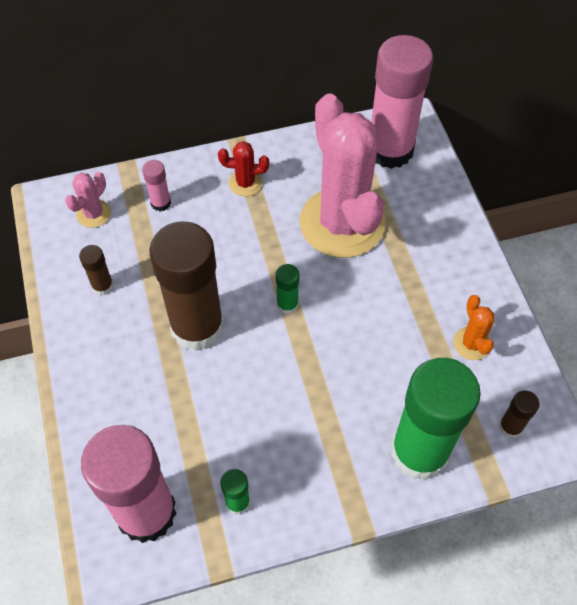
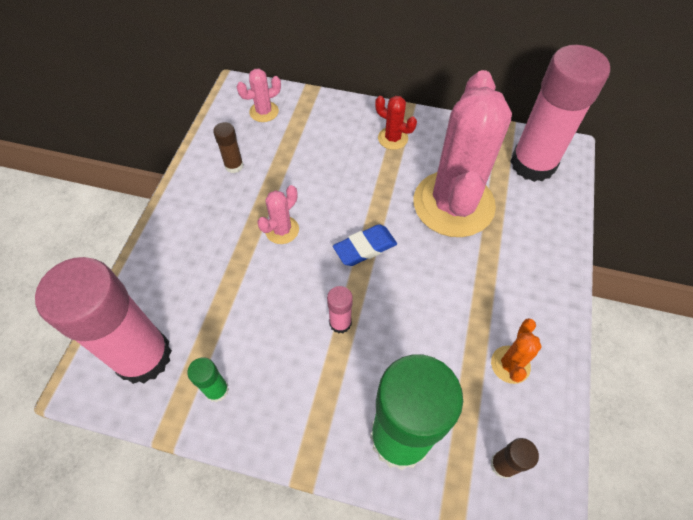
camera: 30 degrees right, 0 degrees up
pink glue stick [142,160,171,211] -> pink glue stick moved to [327,286,353,334]
brown glue stick [149,221,224,351] -> pink cactus [257,185,299,244]
green glue stick [276,264,299,314] -> blue eraser [333,224,397,266]

